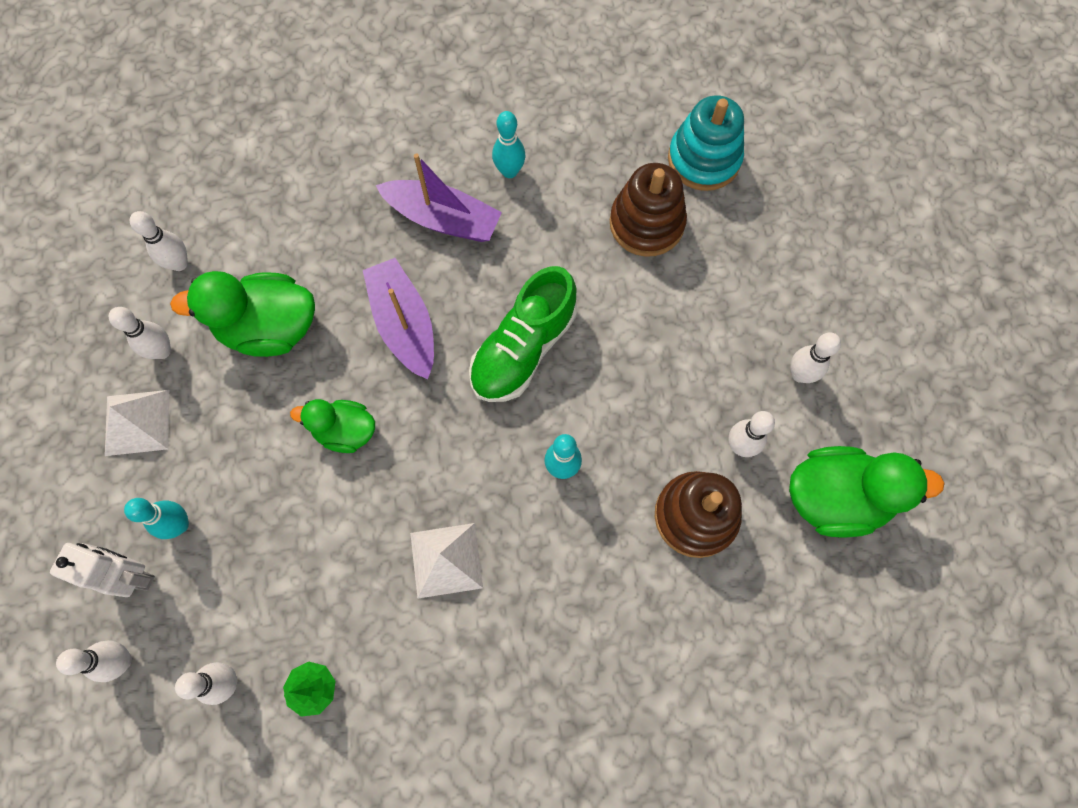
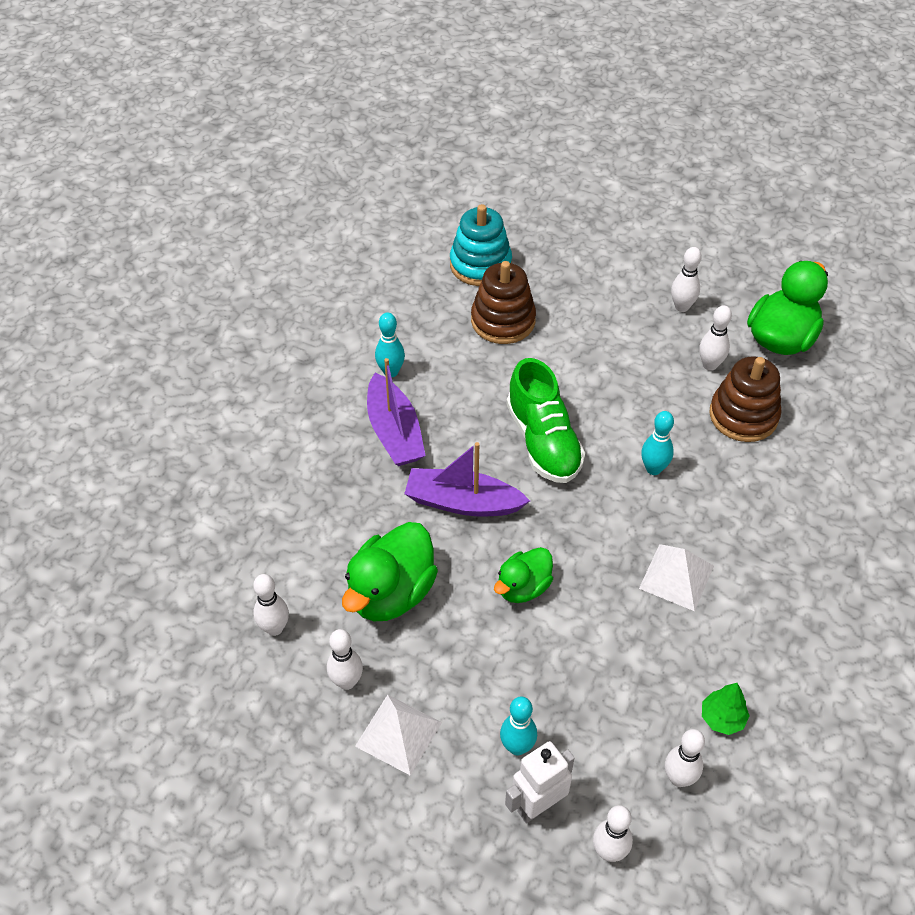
camera: 55 degrees left, 20 degrees down
purple boat [376,153,502,242] -> purple boat turned 105 degrees clockwise [367,358,426,466]

